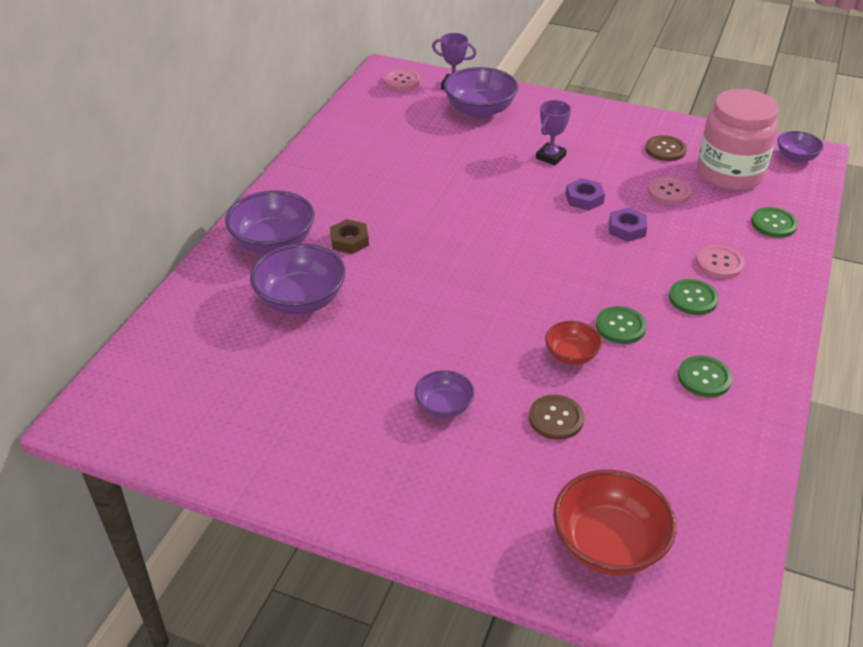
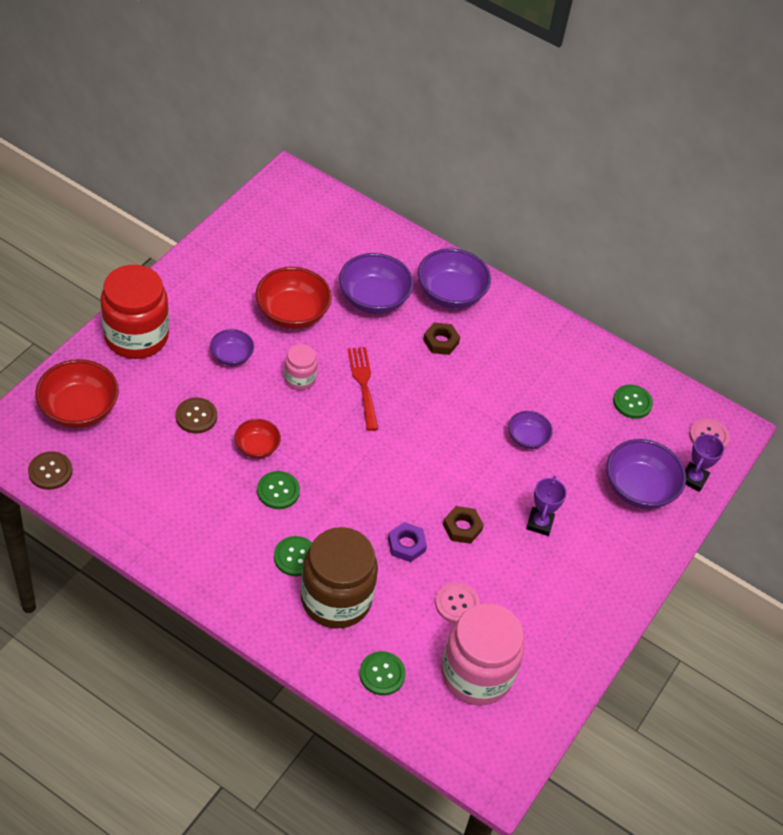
camera: 95 degrees right, 10 degrees up
purple trophy [536,100,571,165] -> purple trophy turned 60 degrees clockwise [526,476,567,536]
purple nut [566,178,605,211] -> brown nut [443,506,484,544]
brown button [645,135,687,161] -> brown button moved to [28,451,72,490]
green button [678,356,732,397] -> green button moved to [613,385,653,419]
pink button [696,245,745,279] -> brown jar [301,527,378,628]
purple bowl [777,131,824,163] -> purple bowl moved to [508,411,553,449]
none -> red jar [100,265,169,359]
none -> red bowl [256,267,332,329]
none -> pink jar [284,344,317,390]
none -> red fork [348,347,378,431]

